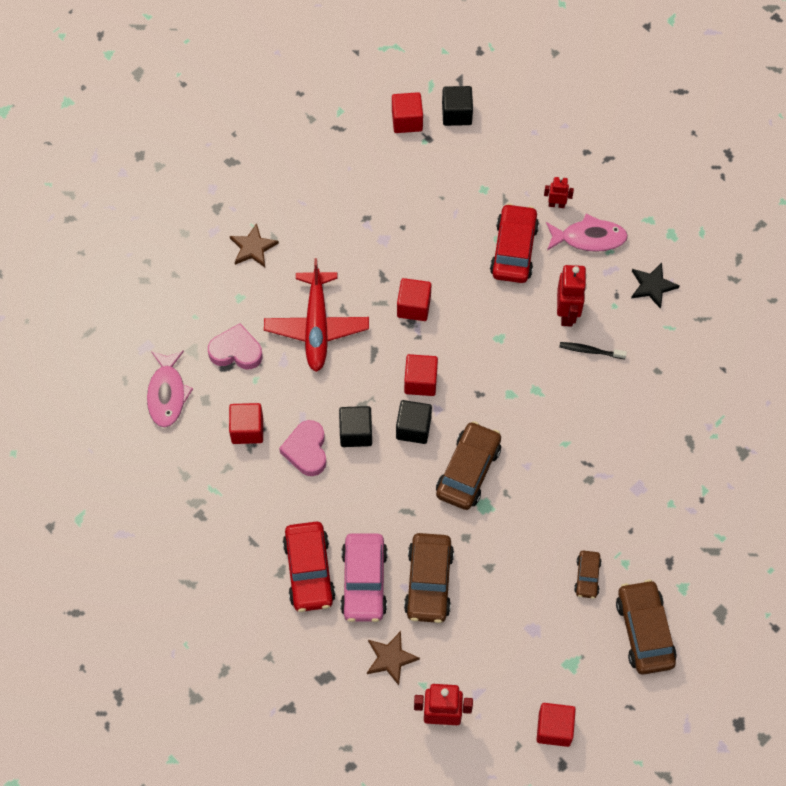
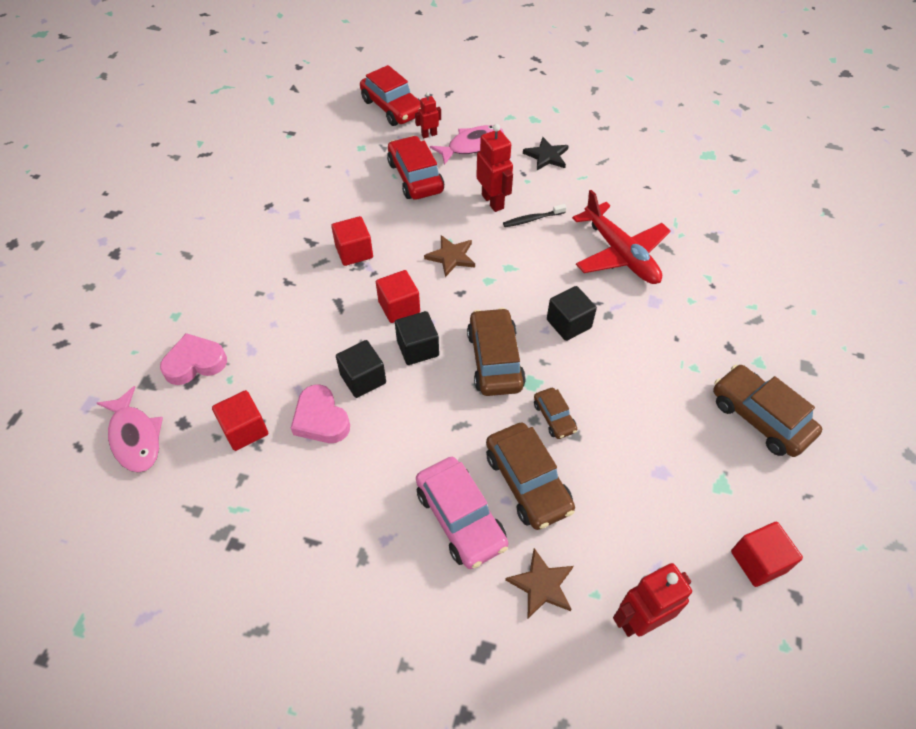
camera: 30 degrees left, 10 degrees down
brown star [230,223,279,267] -> brown star moved to [424,235,475,277]
red plane [264,258,369,372] -> red plane moved to [572,190,671,284]
red car [283,522,336,612] -> red car moved to [360,65,421,126]
red cube [392,92,423,133] -> none
black cube [442,86,473,126] -> black cube moved to [547,286,597,341]
brown car [574,551,602,599] -> brown car moved to [534,388,577,439]

